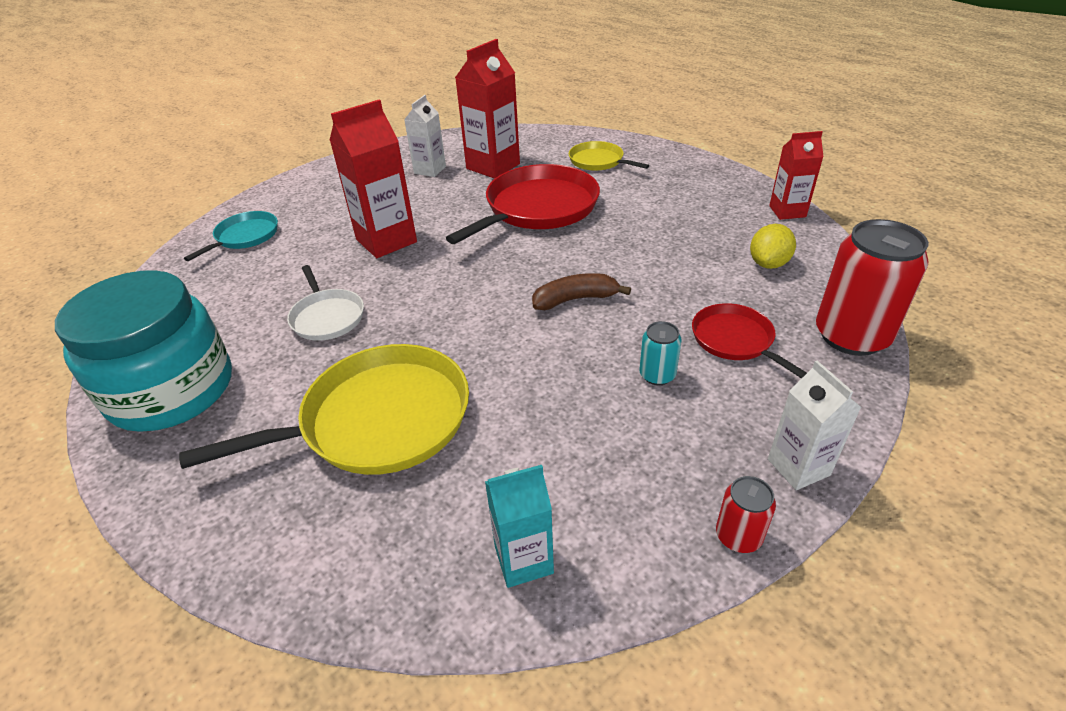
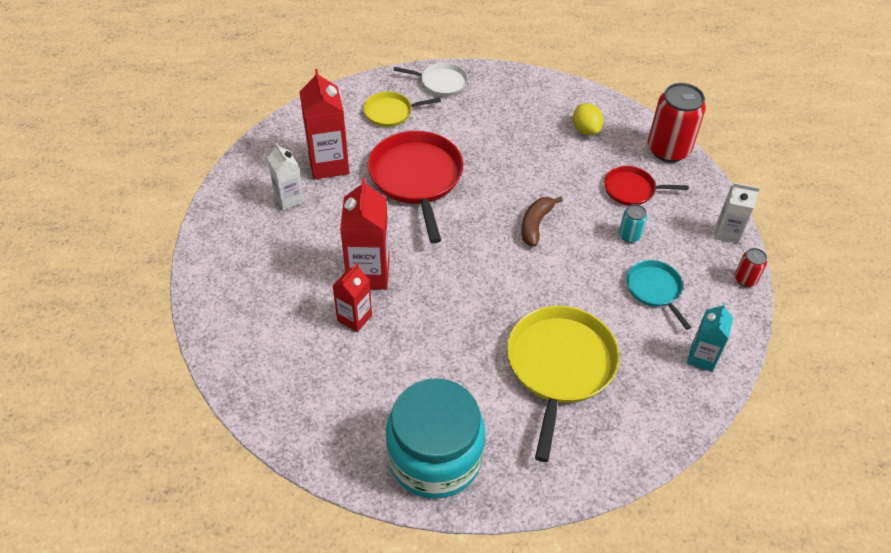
camera: 55 degrees left, 10 degrees up
turquoise pan [184,211,278,261] -> turquoise pan moved to [626,260,691,330]
white pan [287,265,364,341] -> white pan moved to [393,63,468,96]
red carton [769,131,824,220] -> red carton moved to [333,263,372,332]

